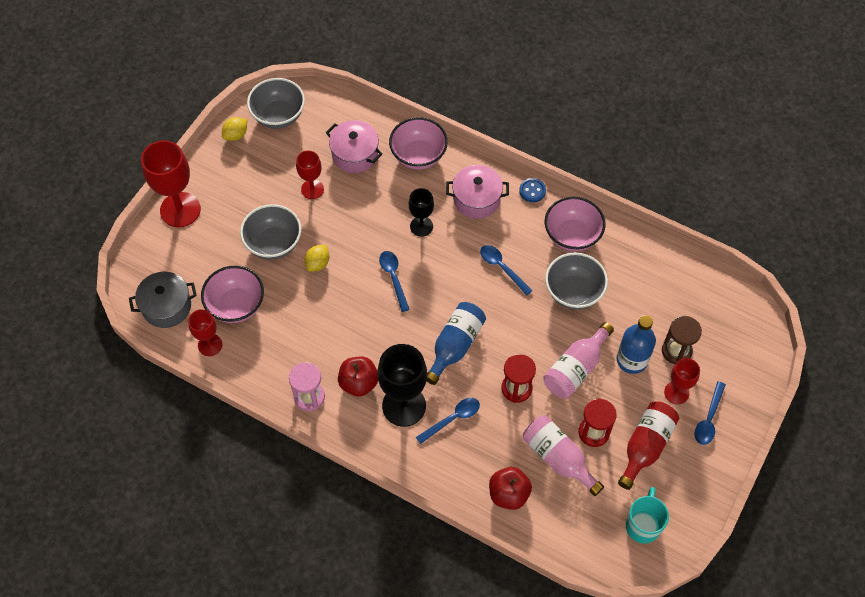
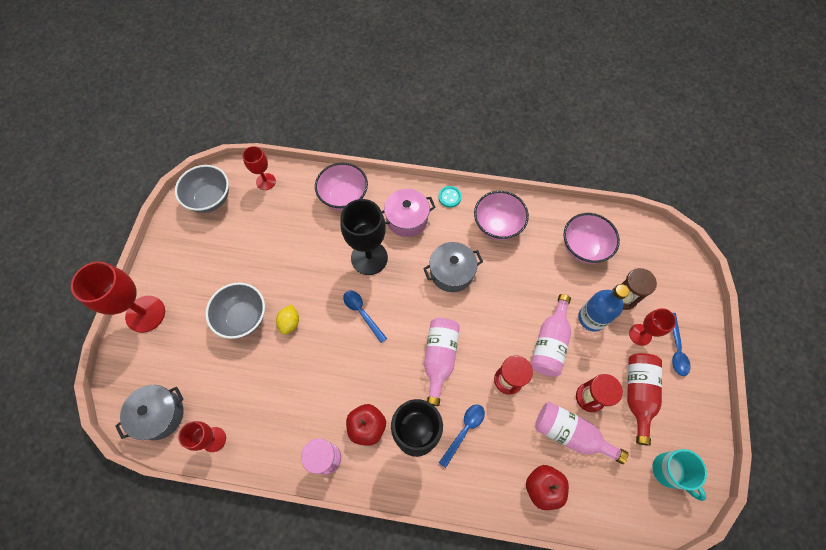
camera: 20 degrees left, 5 degrees up
pink bowl [201,266,264,323] -> pink bowl moved to [563,213,620,264]
yellow lemon [222,117,247,141] -> none
red goblet [296,151,324,199] -> red goblet moved to [242,146,276,190]
pink pot [326,120,383,173] -> none
black goblet [409,188,434,237] -> black goblet [340,199,388,275], size x1.75
blue bottle [426,302,486,385] -> pink bottle [424,318,460,406]
blue spoon [480,245,533,296] -> grey pot [423,242,483,292]
blue button [519,178,546,202] -> turquoise button [438,186,462,208]
grey bowl [545,253,608,310] -> none
turquoise mug [626,487,669,544] -> turquoise mug turned 150 degrees clockwise [653,449,707,501]

